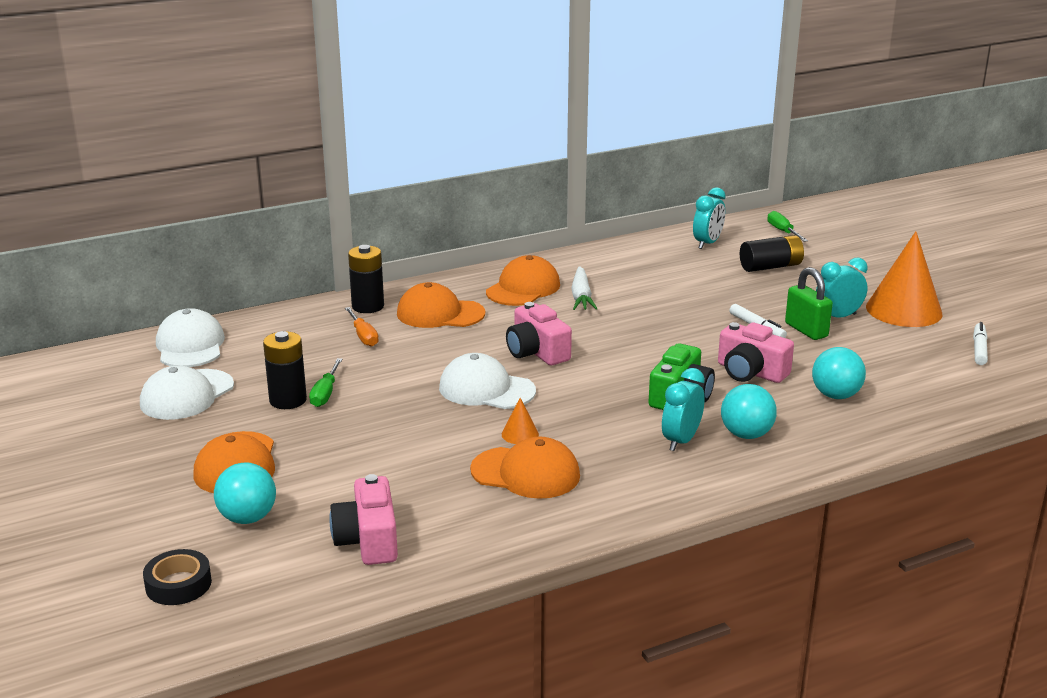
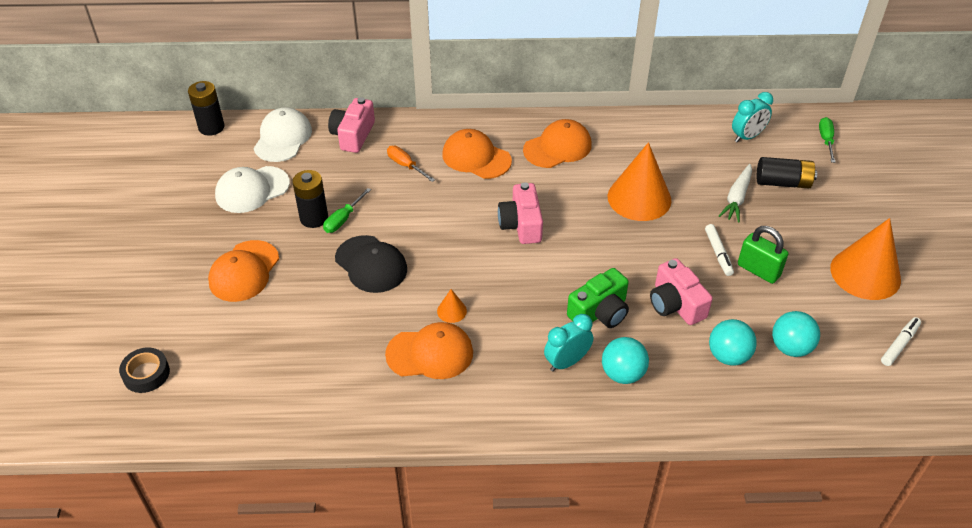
camera: 25 degrees right, 20 degrees up
turquoise ball [214,463,276,524] -> turquoise ball moved to [772,311,820,357]
pink camera [329,474,398,565] -> pink camera moved to [328,97,375,153]
orange screwdriver [345,307,379,347] -> orange screwdriver turned 135 degrees clockwise [387,146,435,182]
black battery [348,245,384,313] -> black battery moved to [188,81,225,136]
white cap [439,353,536,409] -> none
orange cap [470,437,580,499] -> orange cap turned 45 degrees counterclockwise [385,322,473,379]
white carrot [571,266,598,310] -> white carrot moved to [719,164,752,222]
green padlock [785,267,833,340] -> green padlock turned 45 degrees counterclockwise [738,226,788,284]
turquoise clock [816,258,868,318] -> none
none -> black cap [335,235,407,293]
none -> orange cone [608,142,672,221]

